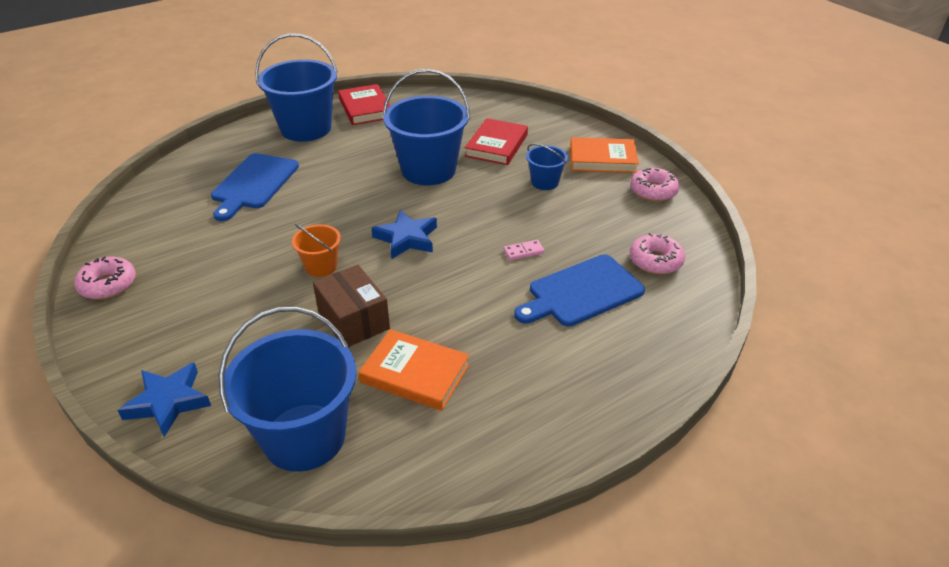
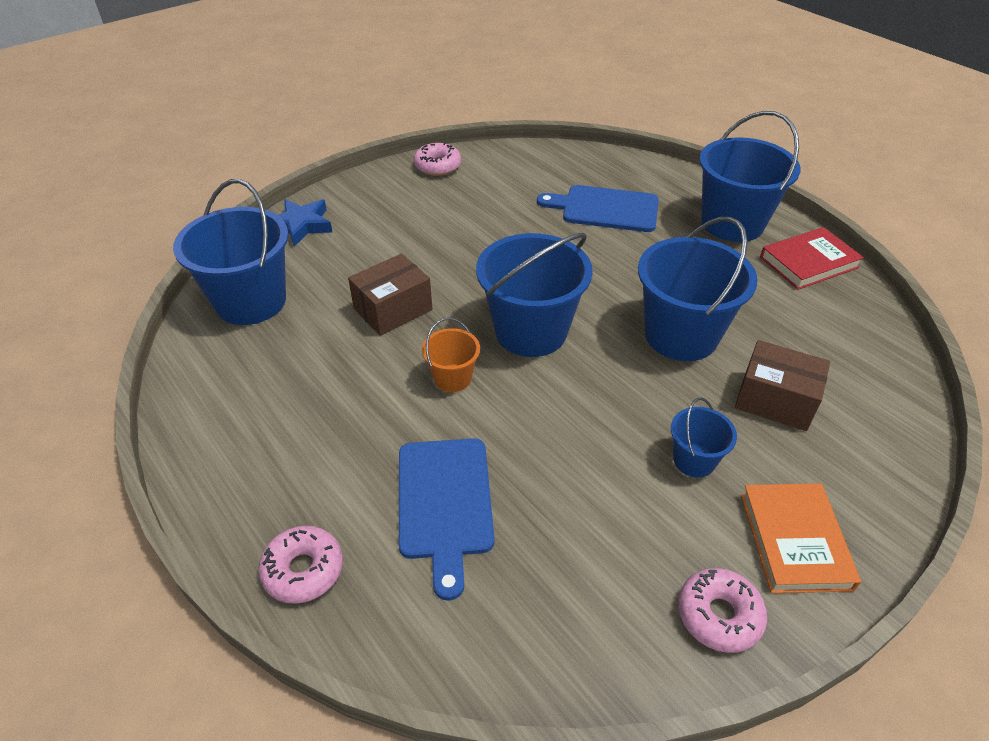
camera: 85 degrees right, 5 degrees up
orange bucket [292,224,341,277] -> orange bucket moved to [422,318,480,392]
orange book [358,329,469,411] -> none
blue star [371,210,437,259] -> blue bucket [476,233,593,357]
red book [465,118,528,165] -> brown box [735,340,830,431]
pink domino [503,240,545,260] -> none
blue cutting board [514,254,645,327] -> blue cutting board turned 150 degrees counterclockwise [399,438,494,600]
pink donut [630,233,685,275] -> pink donut moved to [258,526,343,604]

